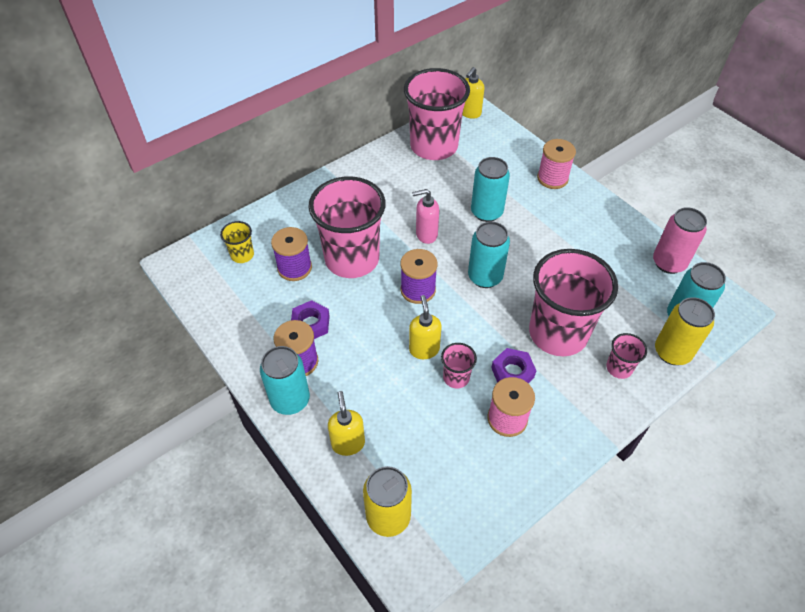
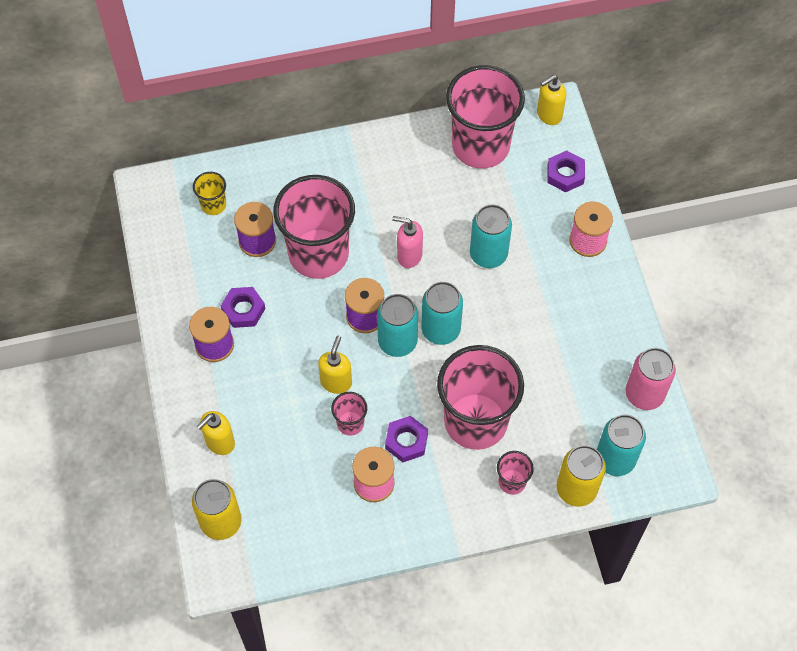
camera: 25 degrees right, 10 degrees up
turquoise can [260,346,310,415] -> turquoise can moved to [377,294,418,357]
yellow soap dispenser [328,391,365,456] -> yellow soap dispenser turned 150 degrees counterclockwise [196,411,235,455]
none -> purple nut [547,150,585,192]

